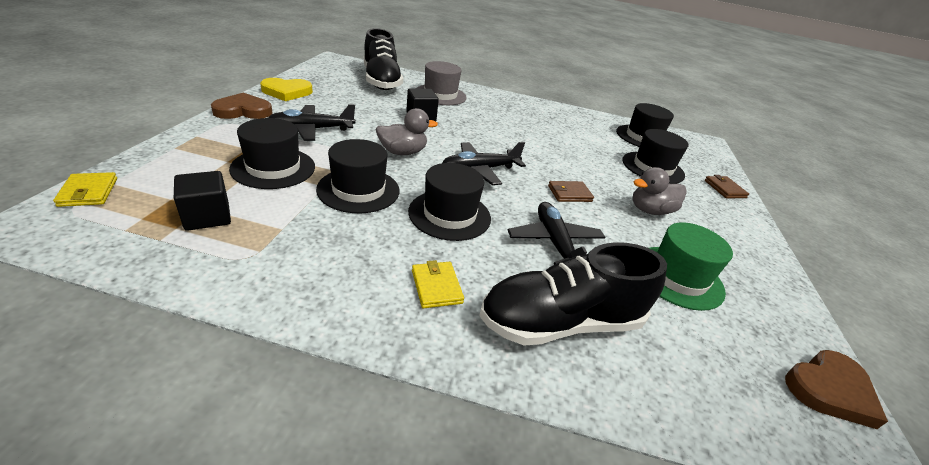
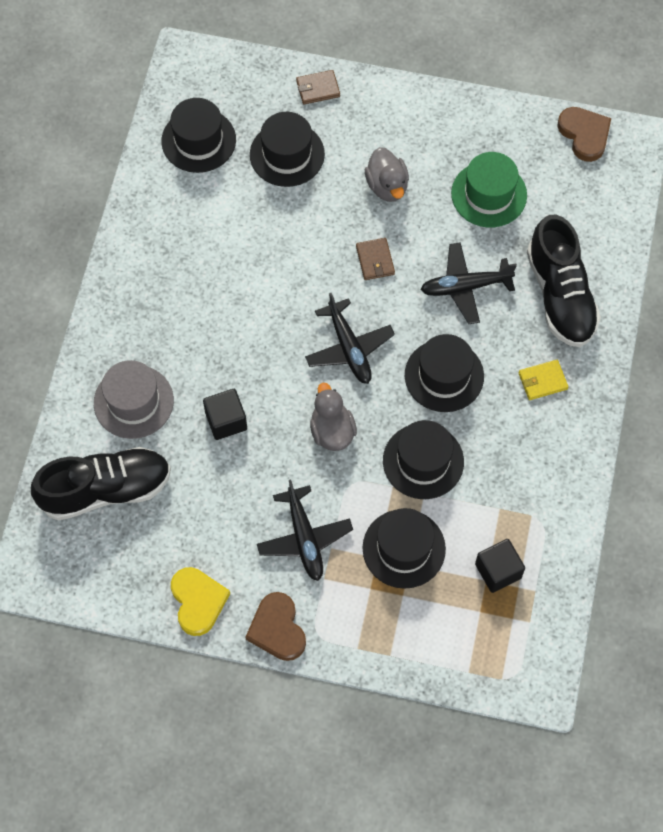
camera: 85 degrees left, 30 degrees up
yellow wallet [53,172,117,207] -> none

